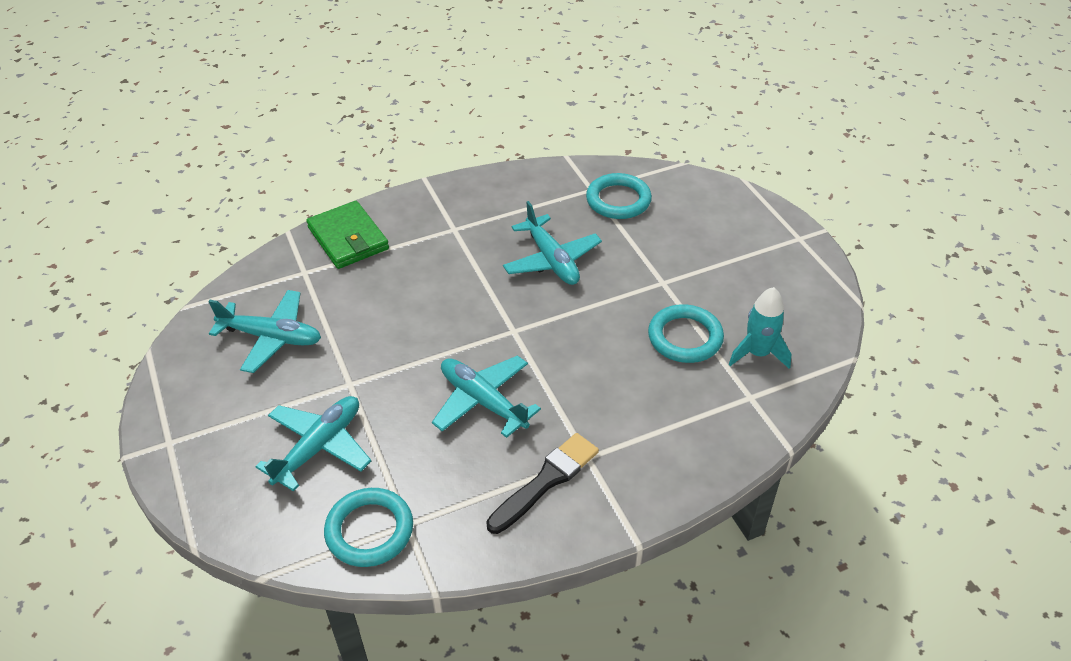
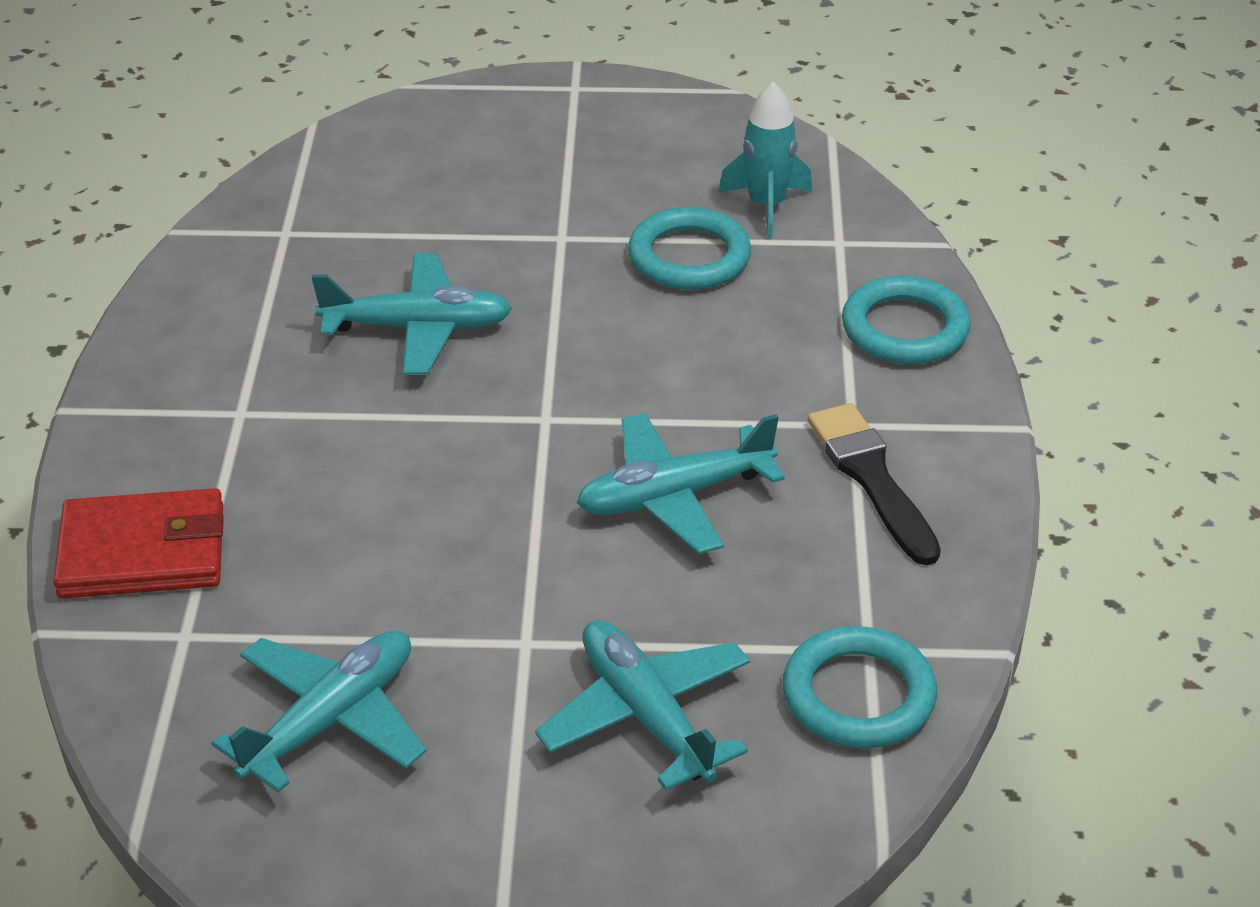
camera: 65 degrees left, 5 degrees down
green wallet [306,201,389,269] -> red wallet [53,488,224,599]
turquoise ring [586,173,652,219] -> turquoise ring moved to [842,276,971,364]

